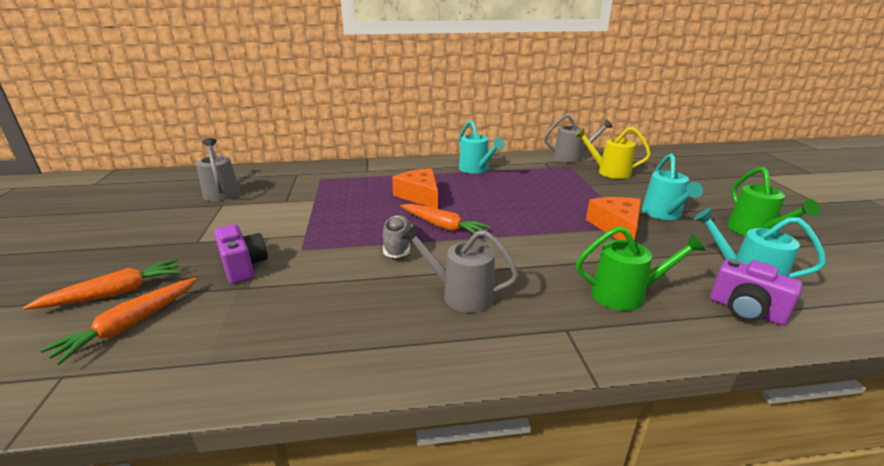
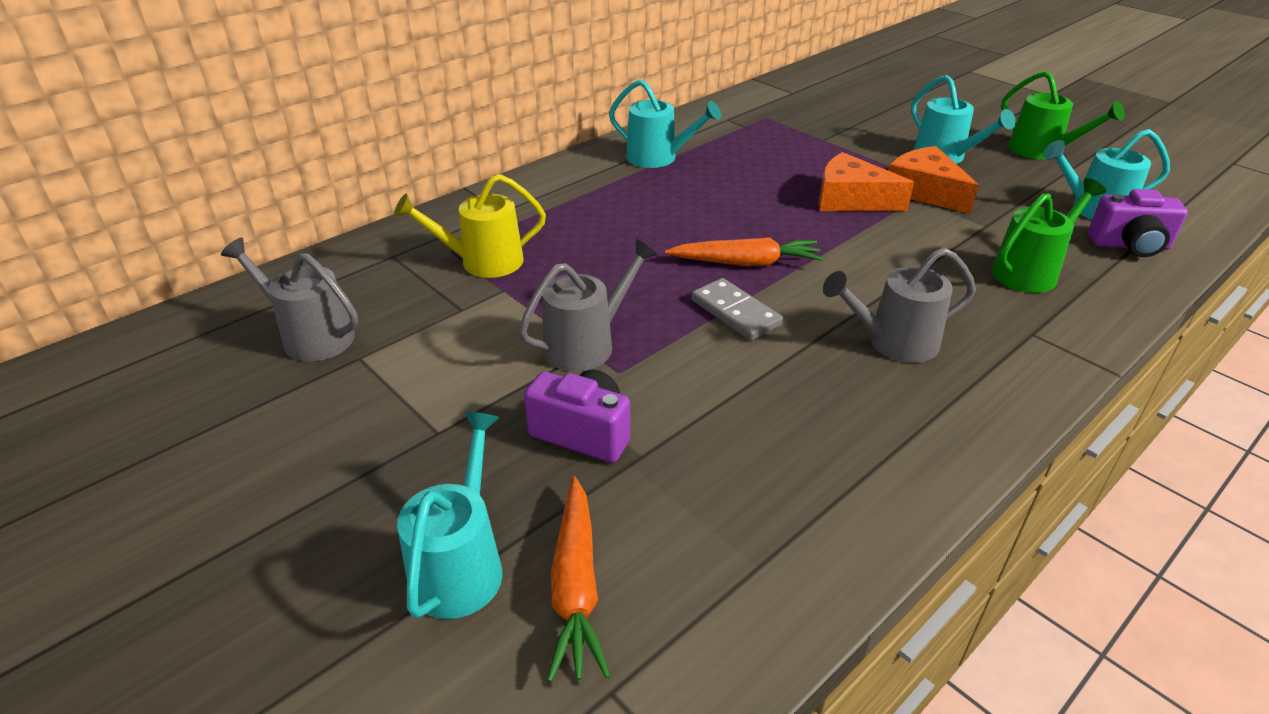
camera: 35 degrees left, 10 degrees up
orange carrot [23,259,181,310] -> turquoise watering can [397,411,503,619]
grey shoe [383,215,412,258] -> grey domino [691,278,783,341]
orange cheese [392,168,438,209] -> orange cheese moved to [818,152,914,211]
grey watering can [544,114,613,163] -> grey watering can moved to [519,239,658,371]
yellow watering can [575,127,651,179] -> yellow watering can moved to [394,174,546,278]

